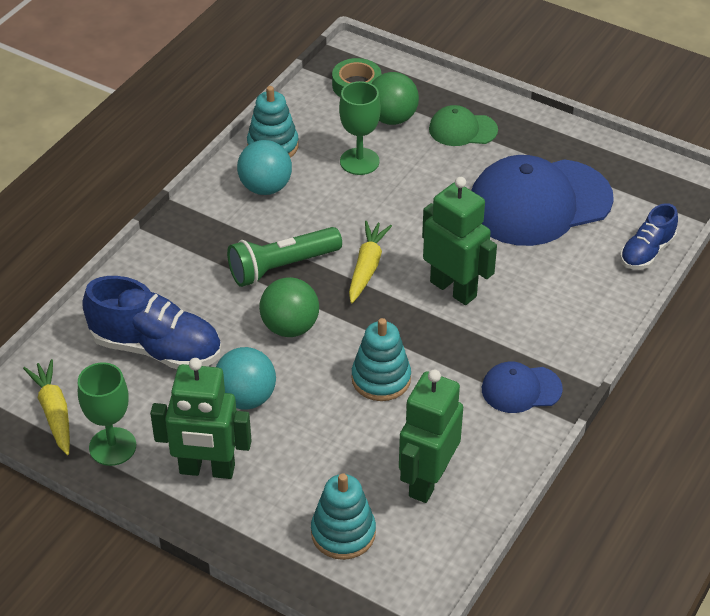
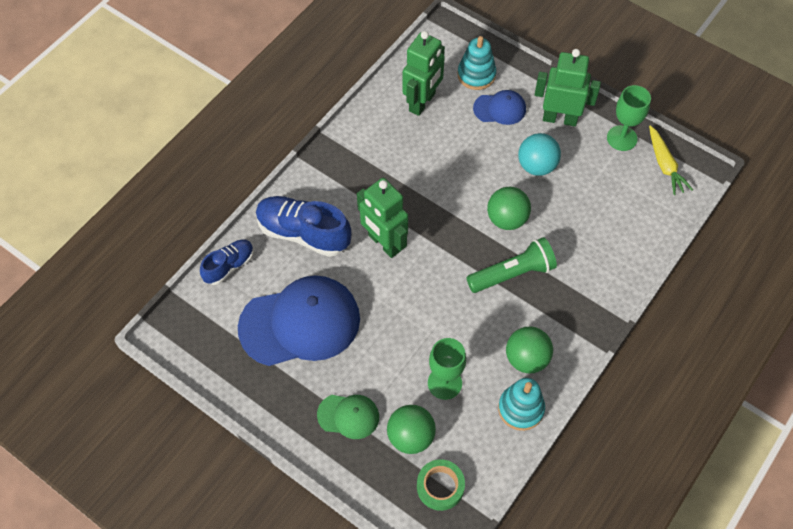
camera: 175 degrees left, 15 degrees up
blue shoe [82,276,221,369] -> blue shoe moved to [256,196,352,257]
turquoise ball [237,140,292,195] -> green ball [506,327,553,373]
yellow carrot [349,221,392,303] -> none
turquoise stacking toy [351,318,411,401] -> none
blue cap [482,361,563,413] -> blue cap moved to [473,90,526,125]

